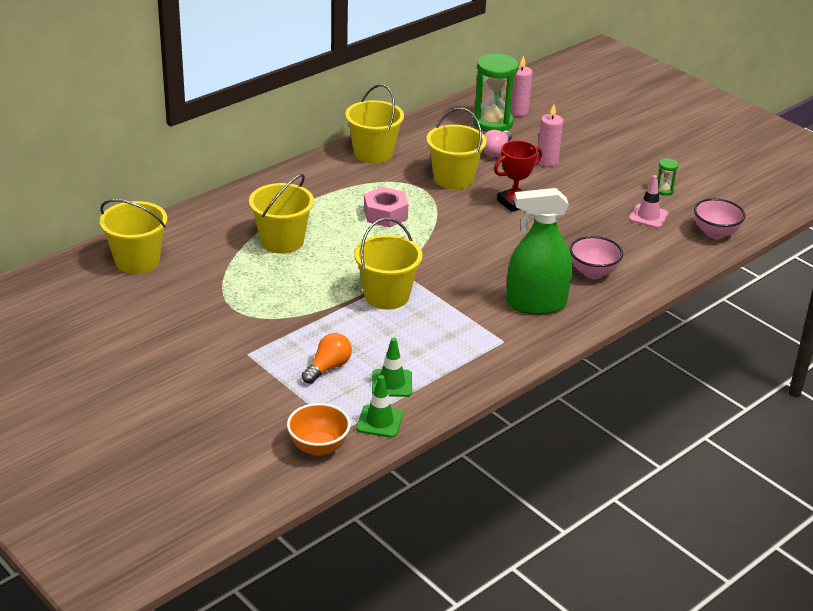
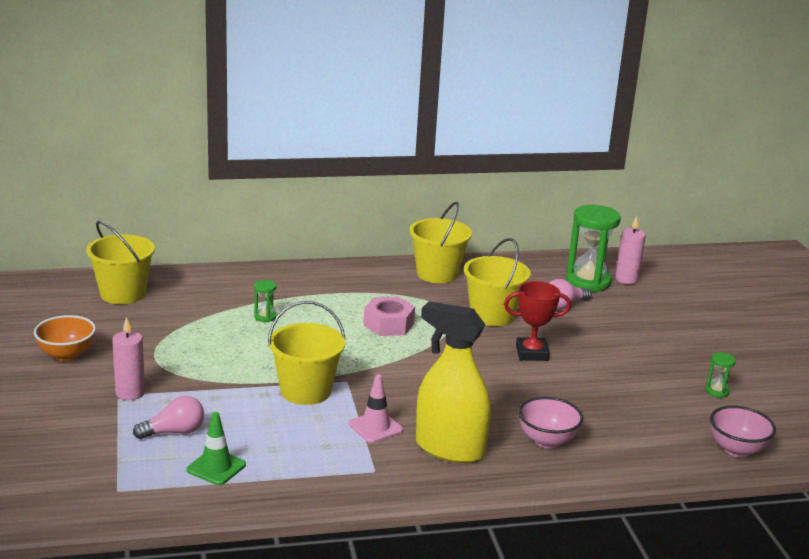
camera: 30 degrees right, 10 degrees down
yellow bucket [249,174,314,254] -> green hourglass [254,280,277,322]
orange bowl [287,403,351,456] -> orange bowl moved to [34,315,96,362]
orange light bulb [302,333,352,384] -> pink light bulb [133,396,204,439]
green traffic cone [356,375,403,438] -> none
green spray bottle [506,188,572,315] -> yellow spray bottle [416,301,491,463]
pink candle [537,104,563,167] -> pink candle moved to [112,317,145,400]
pink traffic cone [629,175,668,228] -> pink traffic cone moved to [349,374,403,443]

